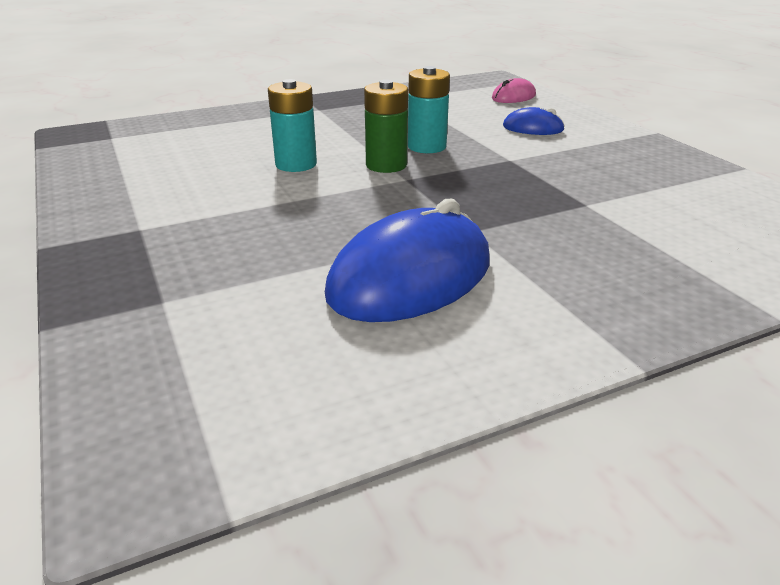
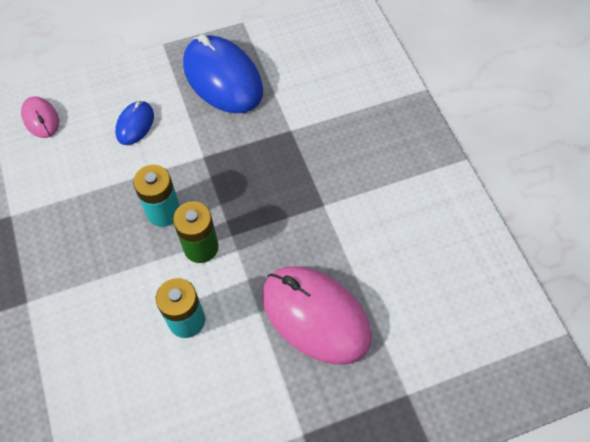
camera: 85 degrees left, 30 degrees up
blue mouse [325,199,490,322] -> blue mouse moved to [183,34,263,113]
none -> pink mouse [262,266,372,364]

